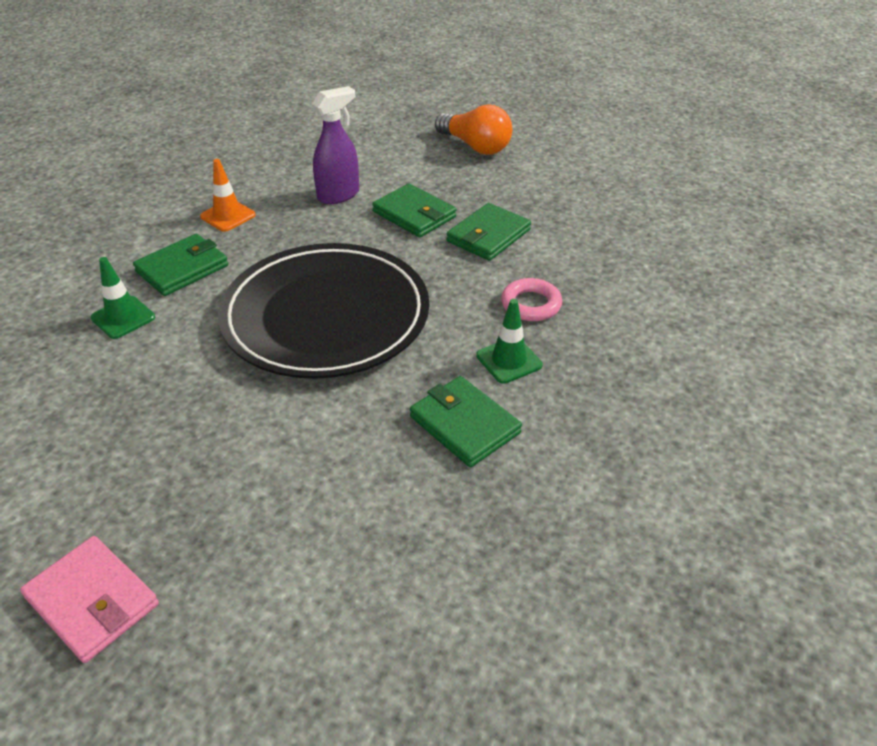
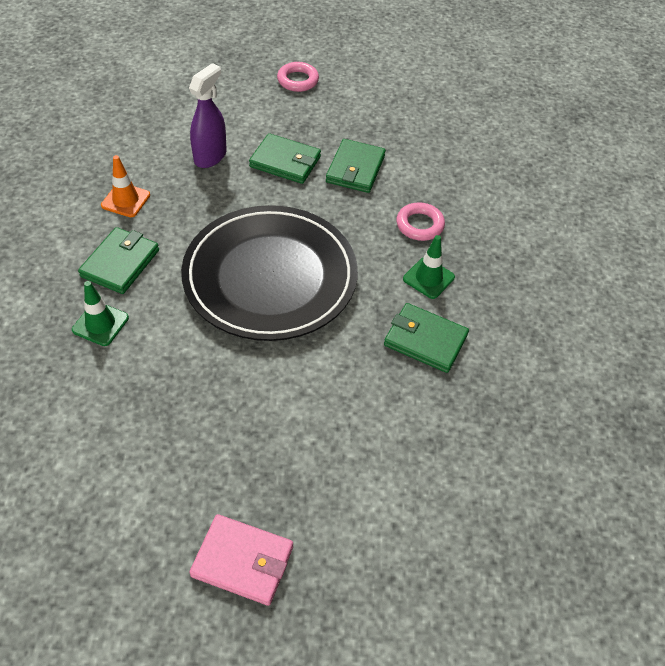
camera: 25 degrees left, 10 degrees up
orange light bulb [435,105,512,155] -> pink ring [277,62,319,92]

